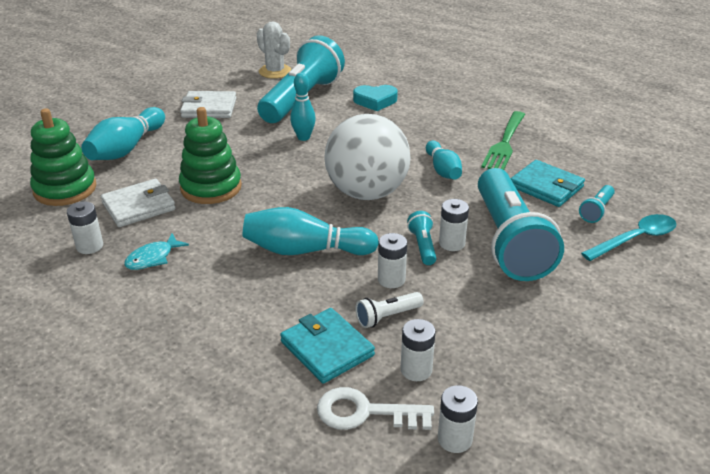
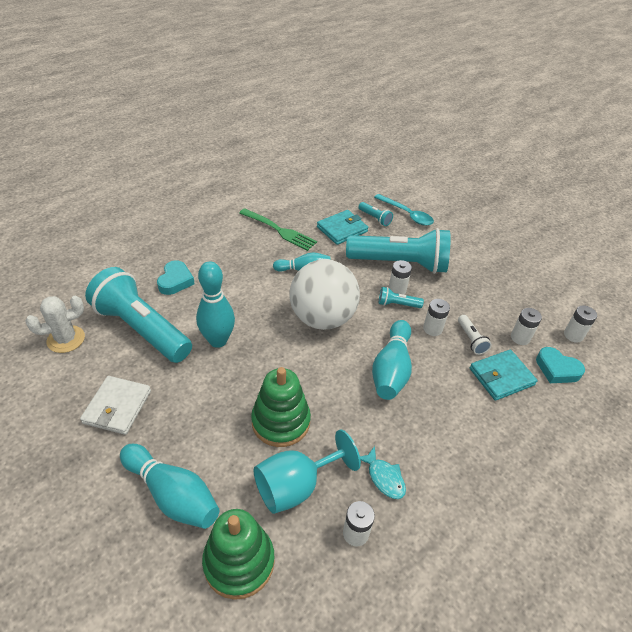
camera: 80 degrees left, 10 degrees up
white wallet [101,179,176,227] -> turquoise goblet [254,430,361,514]
turquoise bowling pin [290,73,316,141] -> turquoise bowling pin [196,262,235,348], size x1.56
white key [317,387,434,430] -> turquoise heart [536,347,585,383]
turquoise spoon [581,214,676,261] -> turquoise spoon turned 150 degrees clockwise [374,194,434,226]

